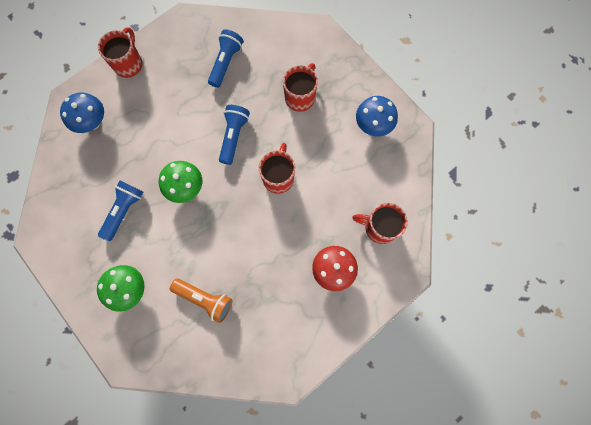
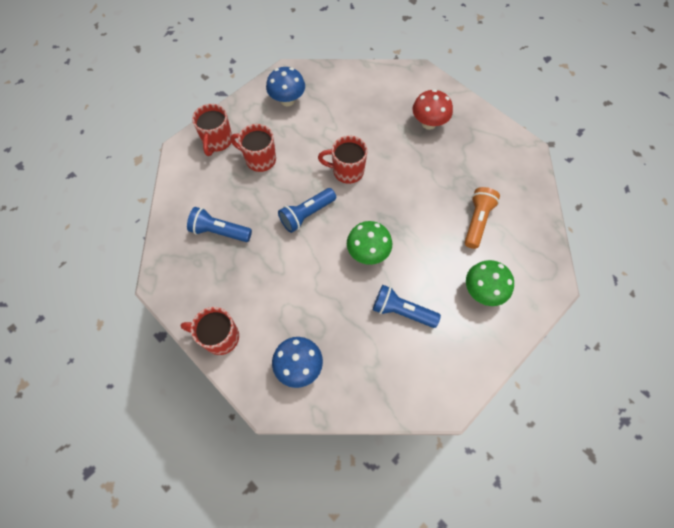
camera: 95 degrees left, 10 degrees down
blue flashlight [219,105,250,165] -> blue flashlight turned 45 degrees counterclockwise [278,188,336,233]
red mug [352,203,408,244] -> red mug moved to [192,104,232,156]

